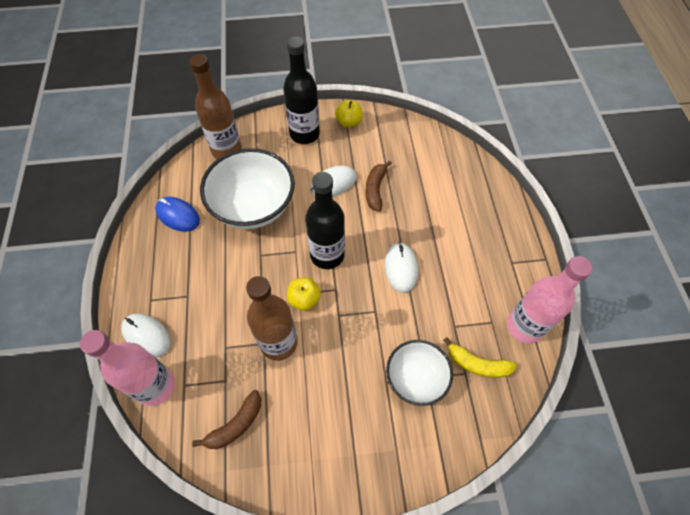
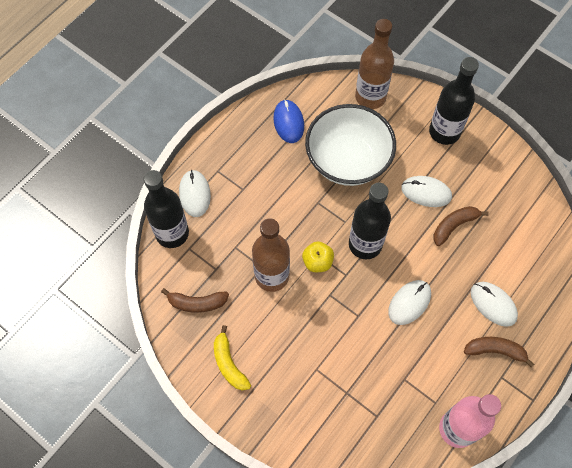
camera: 45 degrees right, 5 degrees up
pink bottle [80,330,175,406] -> black bottle [144,170,189,248]
yellow apple [335,100,362,128] -> none
white bowl [386,340,453,406] -> none
yellow banana [444,337,517,378] -> yellow banana moved to [214,325,251,391]
none -> brown banana [464,337,534,367]
none -> white mouse [471,282,518,327]

